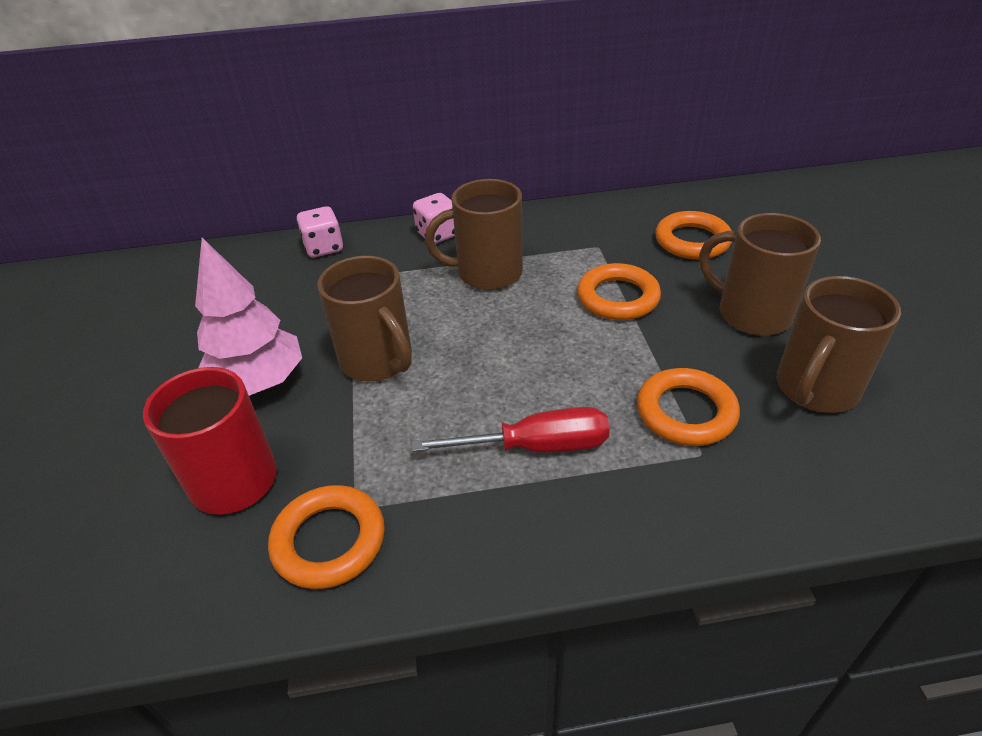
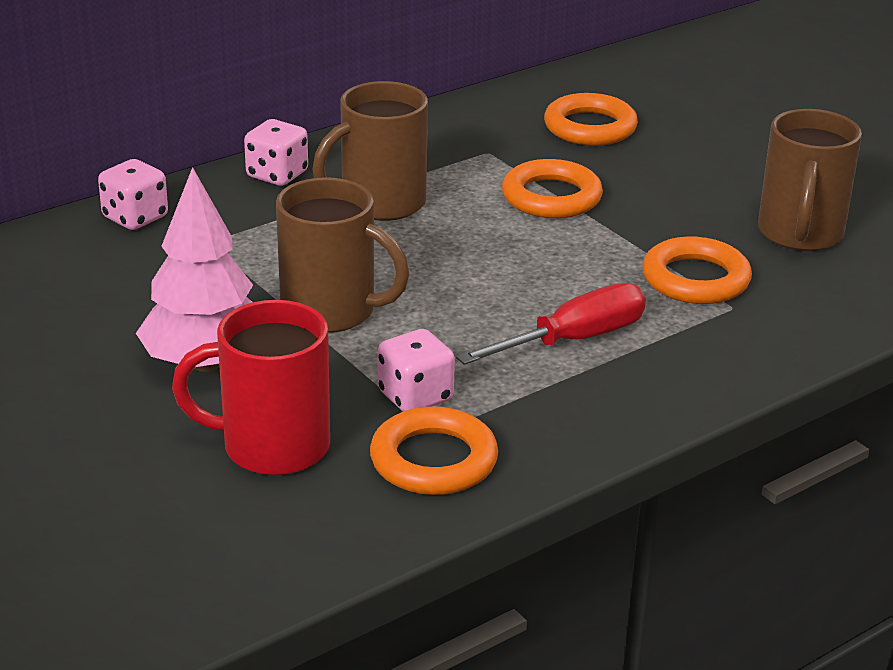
camera: 30 degrees left, 10 degrees down
brown mug [699,213,821,336] -> none
none -> pink dice [378,329,455,412]

